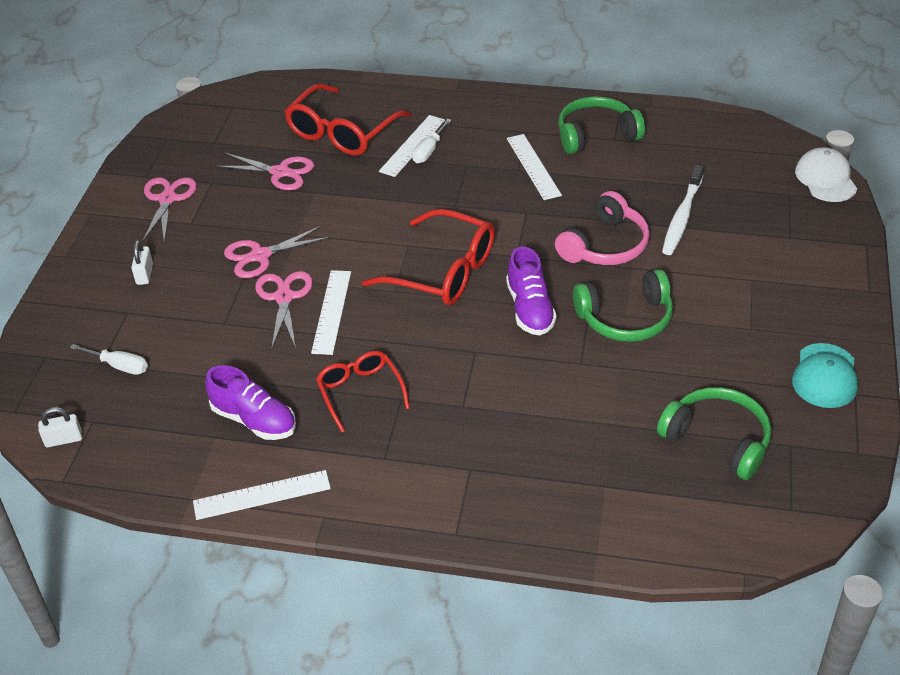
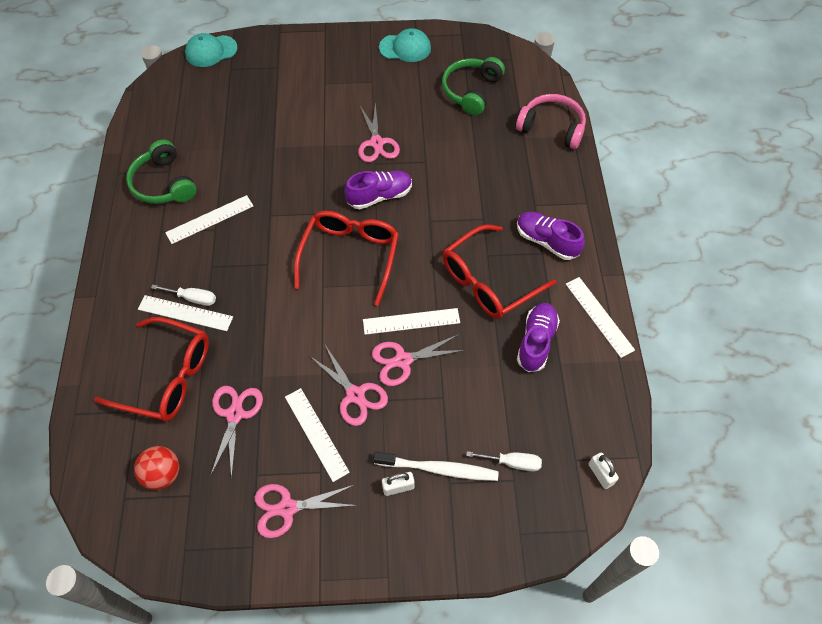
camera: 105 degrees left, 15 degrees up
white screwdriver [70,344,148,375] -> white screwdriver turned 90 degrees clockwise [466,451,542,471]
red glasses [316,351,410,433] -> red glasses [443,224,556,319], size x1.62
pink headphones [555,191,650,265] -> pink headphones moved to [516,94,586,149]
green headphones [573,269,673,342] -> pink scissors [358,102,400,162]
white toothbrush [662,165,704,255] -> white toothbrush moved to [373,452,499,481]
white cap [795,147,857,202] -> turquoise cap [185,33,238,67]
none -> red ball [134,446,179,490]
none -> white ruler [285,388,350,482]
none -> purple shoe [517,212,585,260]

